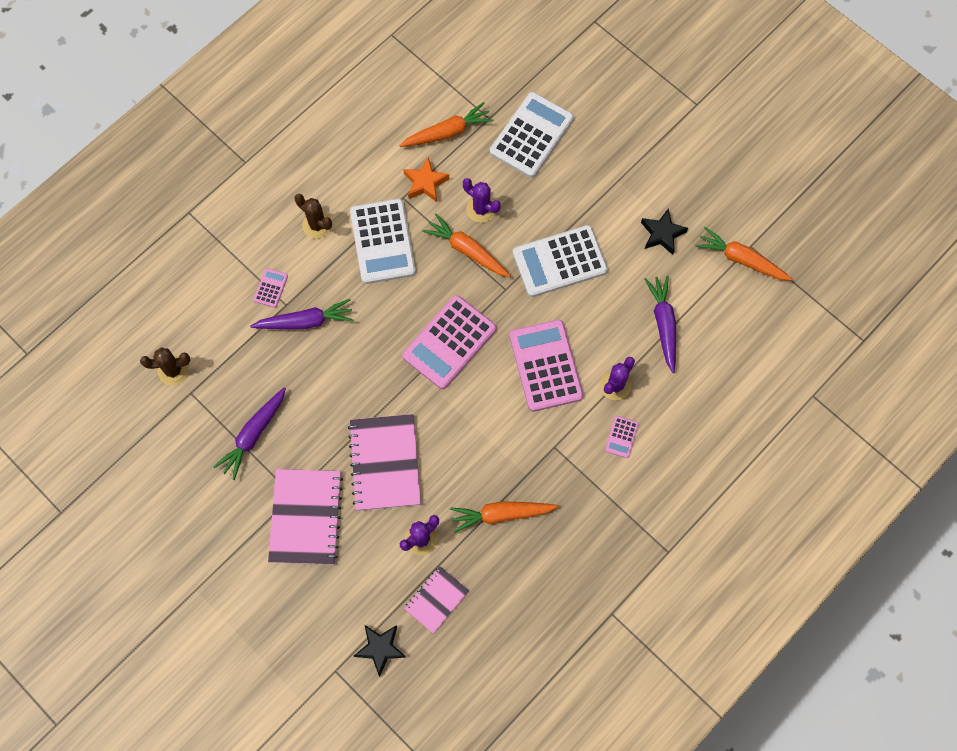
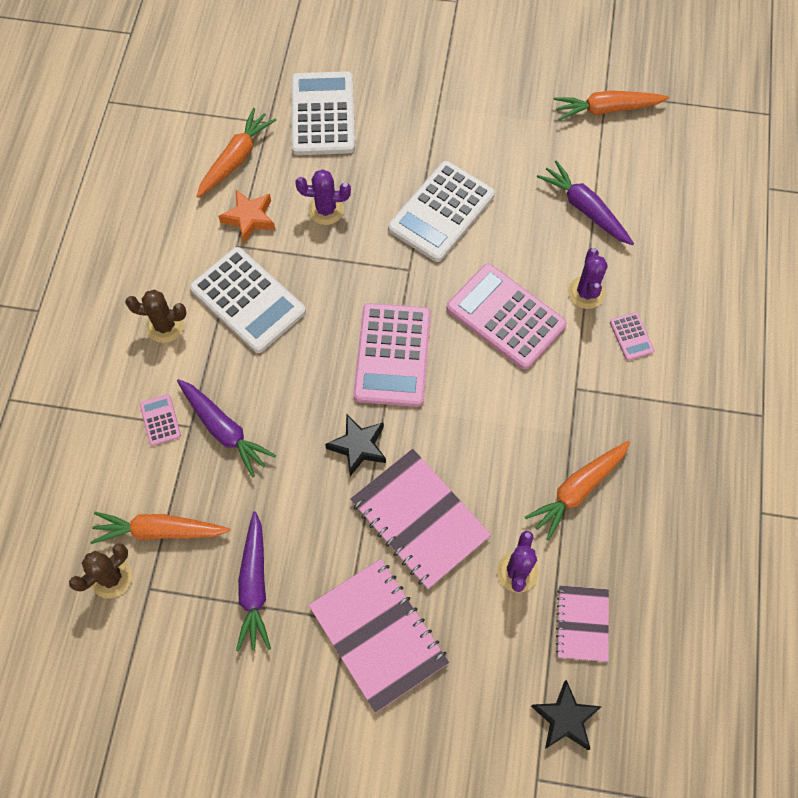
camera: 35 degrees left, 5 degrees down
purple carrot [250,299,354,329] -> purple carrot turned 90 degrees clockwise [177,379,276,478]
orange carrot [422,213,511,277] -> orange carrot moved to [90,512,230,544]
black star [641,209,688,255] -> black star moved to [325,414,386,476]

